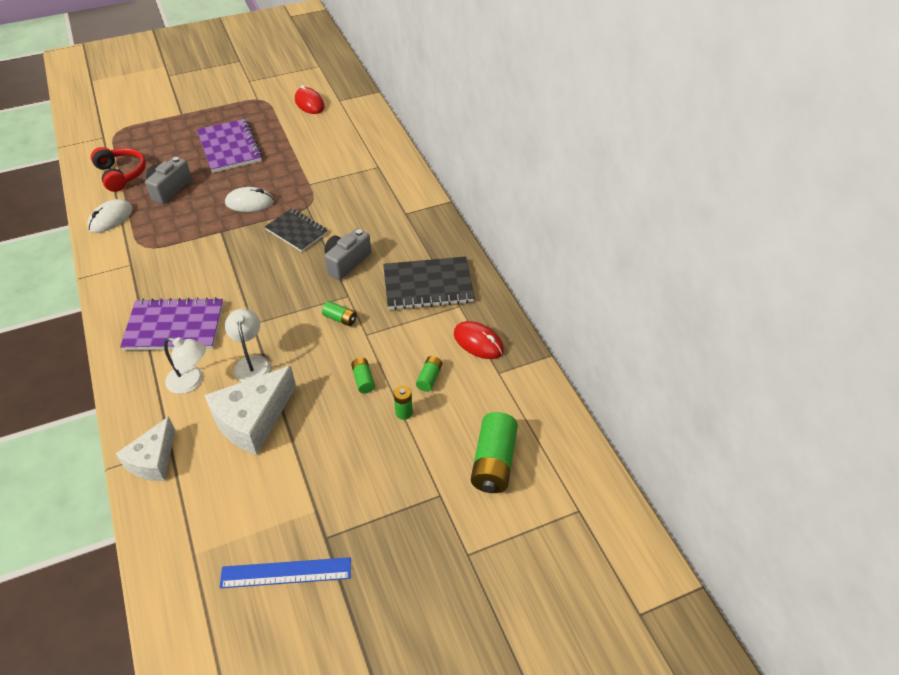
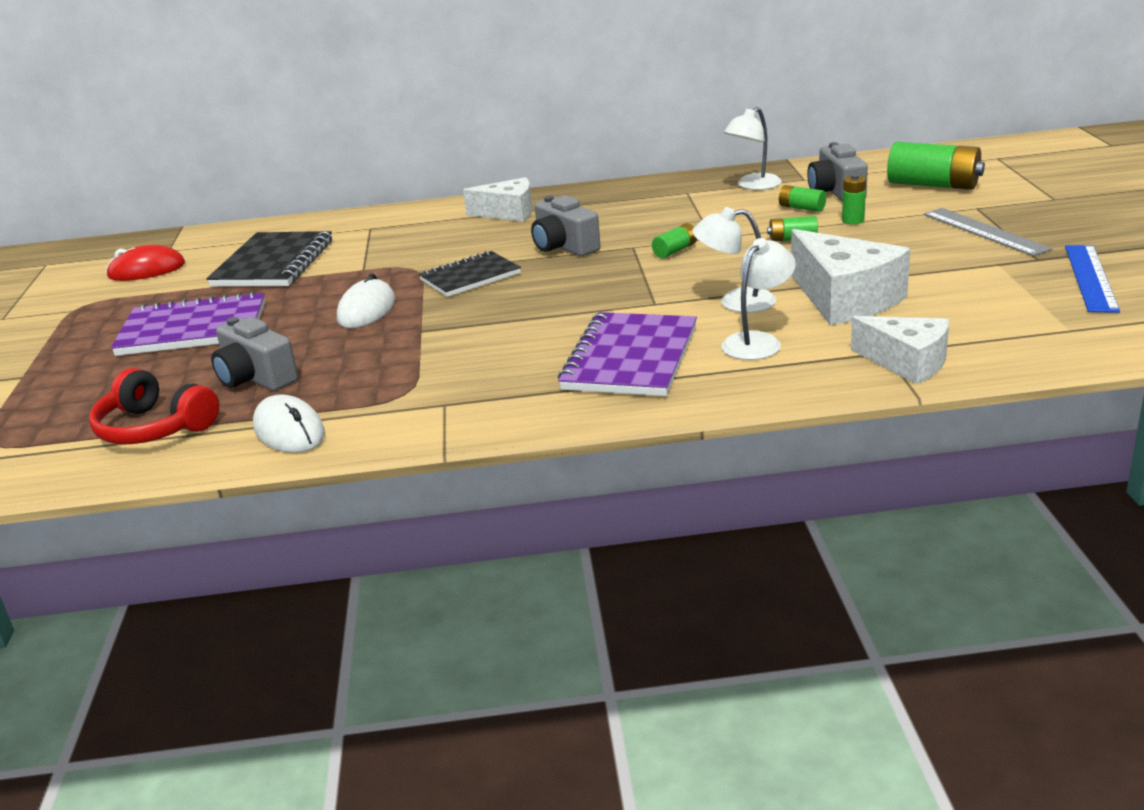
camera: 70 degrees left, 20 degrees down
red headphones [91,147,146,192] -> red headphones turned 135 degrees counterclockwise [89,368,219,444]
black notebook [383,256,475,310] -> black notebook moved to [206,231,332,287]
red mouse [454,321,504,359] -> white lamp [724,107,782,190]
none -> white cheese [463,177,532,222]
none -> grey camera [807,142,868,202]
none -> grey ruler [924,208,1052,256]

